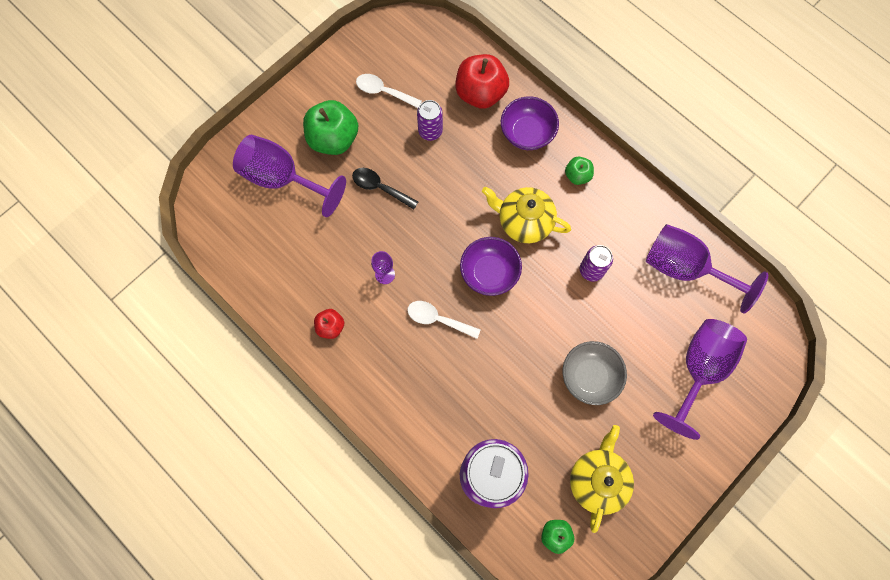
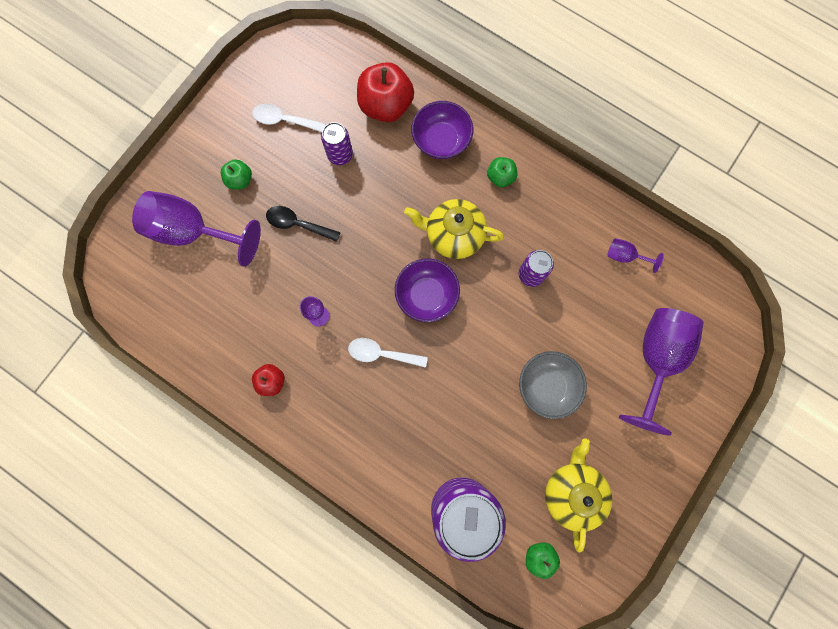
camera: 10 degrees left, 5 degrees up
green apple [303,100,358,155] -> green apple [221,159,252,189], size x0.52
purple goblet [646,224,768,314] -> purple goblet [608,238,664,273], size x0.44

